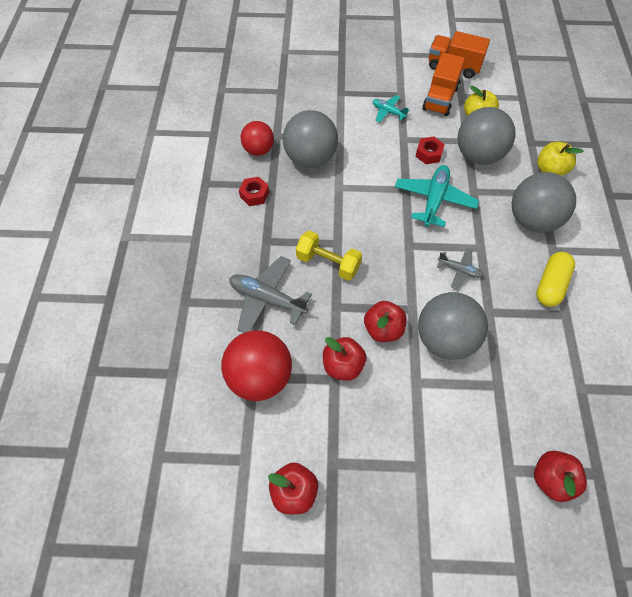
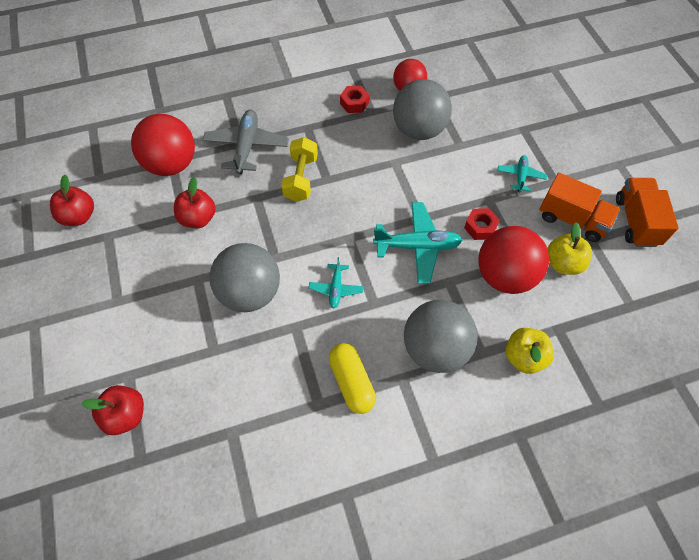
camera: 70 degrees right, 0 degrees up
red apple [364,301,406,342] -> none
orange truck [422,52,465,116] -> orange truck turned 150 degrees counterclockwise [539,173,620,242]
grey plane [437,248,483,289] -> turquoise plane [309,257,363,309]
grey ball [458,107,515,165] -> red ball [478,226,549,294]
yellow capsule [536,252,575,307] -> yellow capsule turned 60 degrees clockwise [329,343,376,414]

